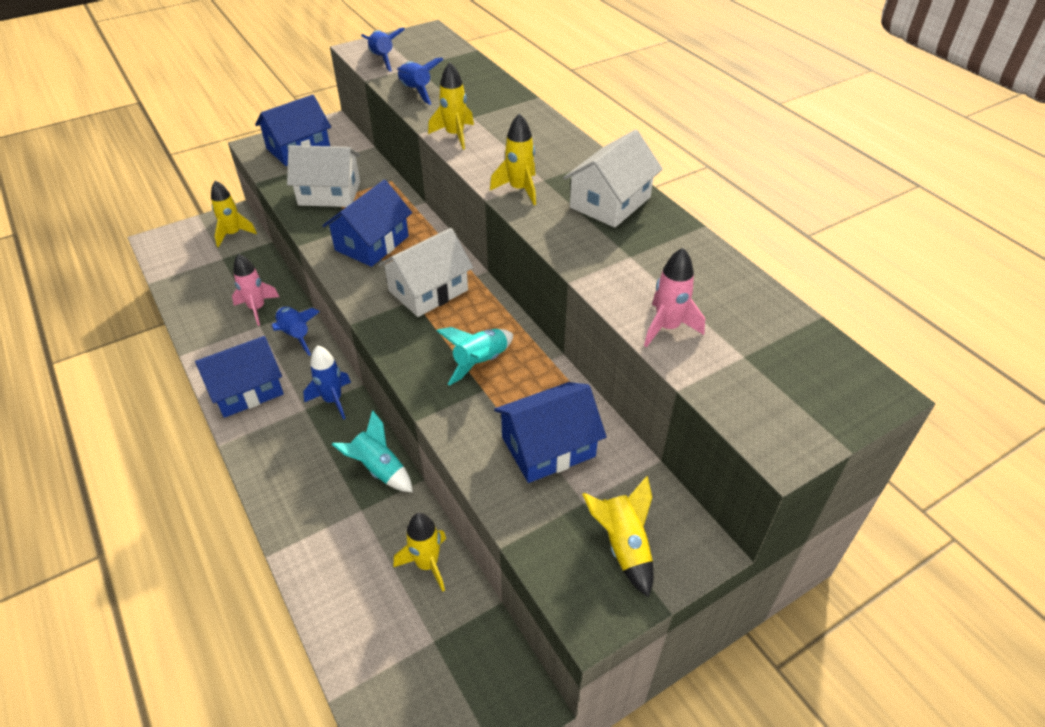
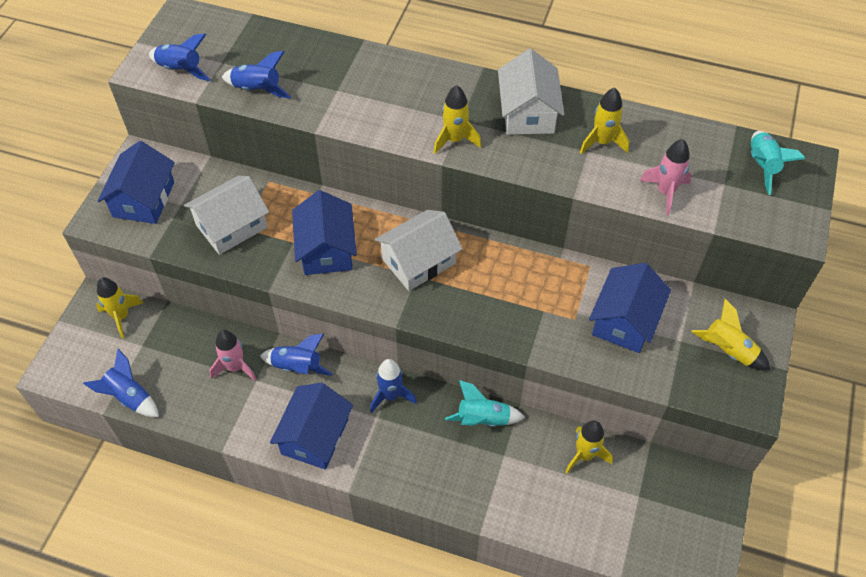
camera: 40 degrees left, 10 degrees up
white house [378,228,473,317] -> white house turned 45 degrees clockwise [375,210,462,291]
yellow rocket [428,62,474,149] -> yellow rocket moved to [580,88,629,154]
turquoise rocket [437,327,513,386] -> turquoise rocket moved to [751,131,805,195]
none -> blue rocket [83,349,159,417]

